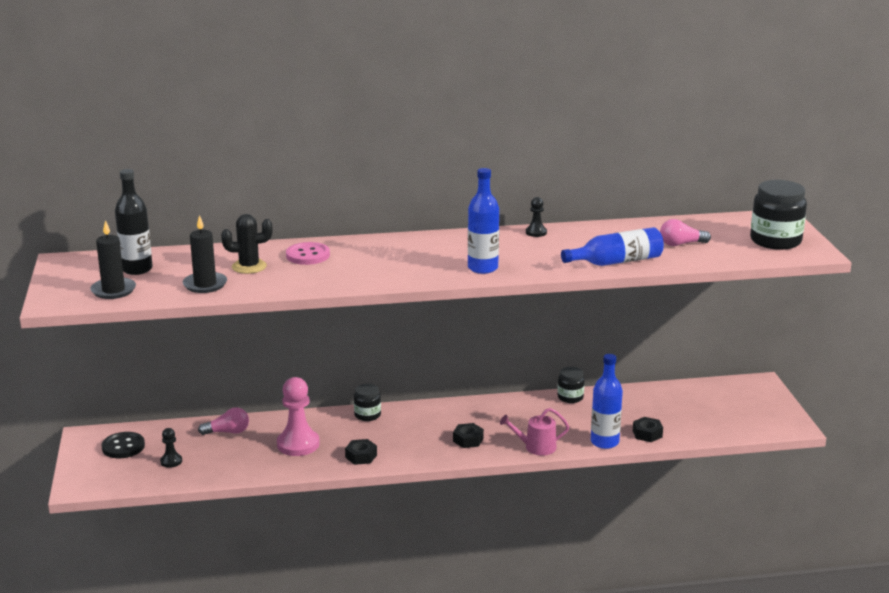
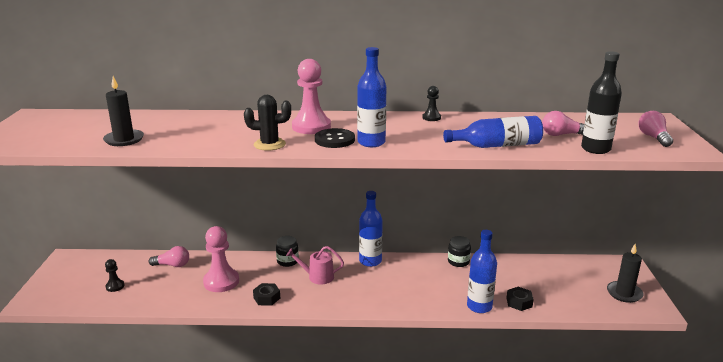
camera: 10 degrees right, 0 degrees up
black candle [90,220,136,299] -> black candle moved to [607,244,644,303]
black button [102,432,145,458] -> black button moved to [315,128,355,148]
black bottle [115,169,153,275] -> black bottle moved to [581,51,622,154]
black cactus [221,214,272,274] -> black cactus moved to [244,95,291,151]
pink button [286,242,330,265] -> none
black nut [453,423,484,448] -> none
pink watering can [500,408,569,456] -> pink watering can moved to [286,246,344,285]
black jar [750,180,807,250] -> pink light bulb [638,111,673,147]
none -> pink pawn [292,59,331,134]
none -> blue bottle [359,191,383,267]

